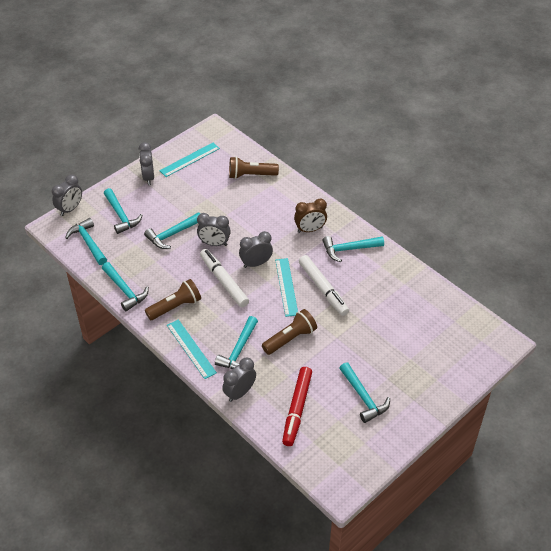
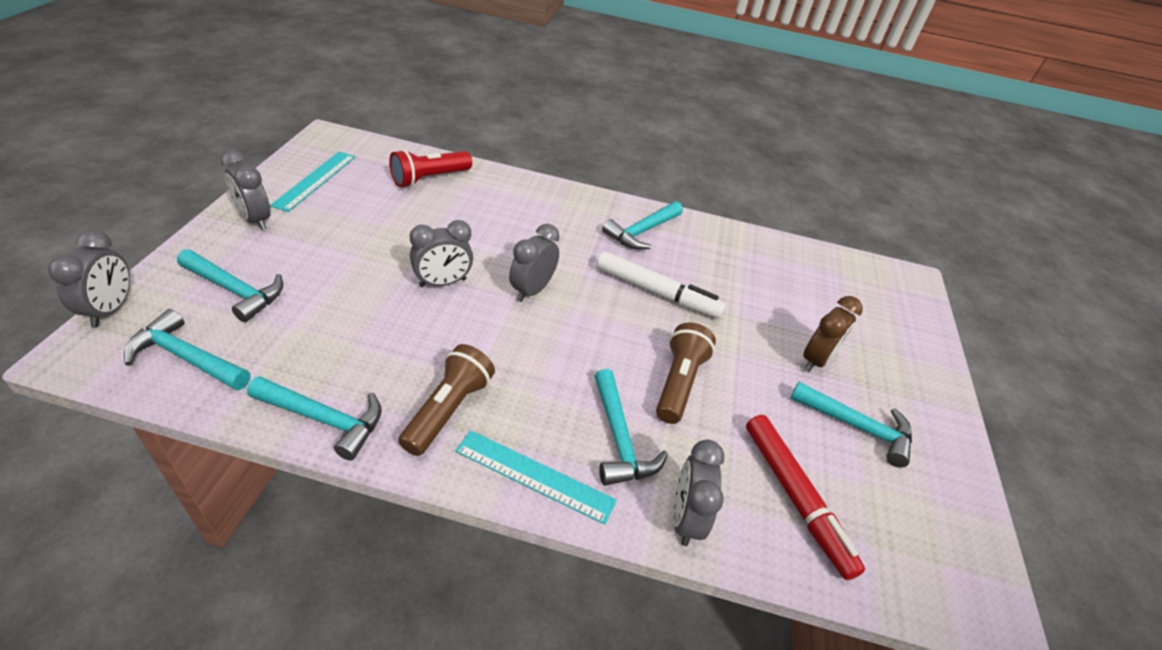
camera: 40 degrees left, 5 degrees down
turquoise hammer [144,212,200,249] -> none
white marker [200,249,249,307] -> none
brown flashlight [229,156,279,179] -> red flashlight [389,149,472,187]
turquoise ruler [275,258,298,317] -> none
brown clock [294,199,327,233] -> brown clock moved to [803,296,863,372]

